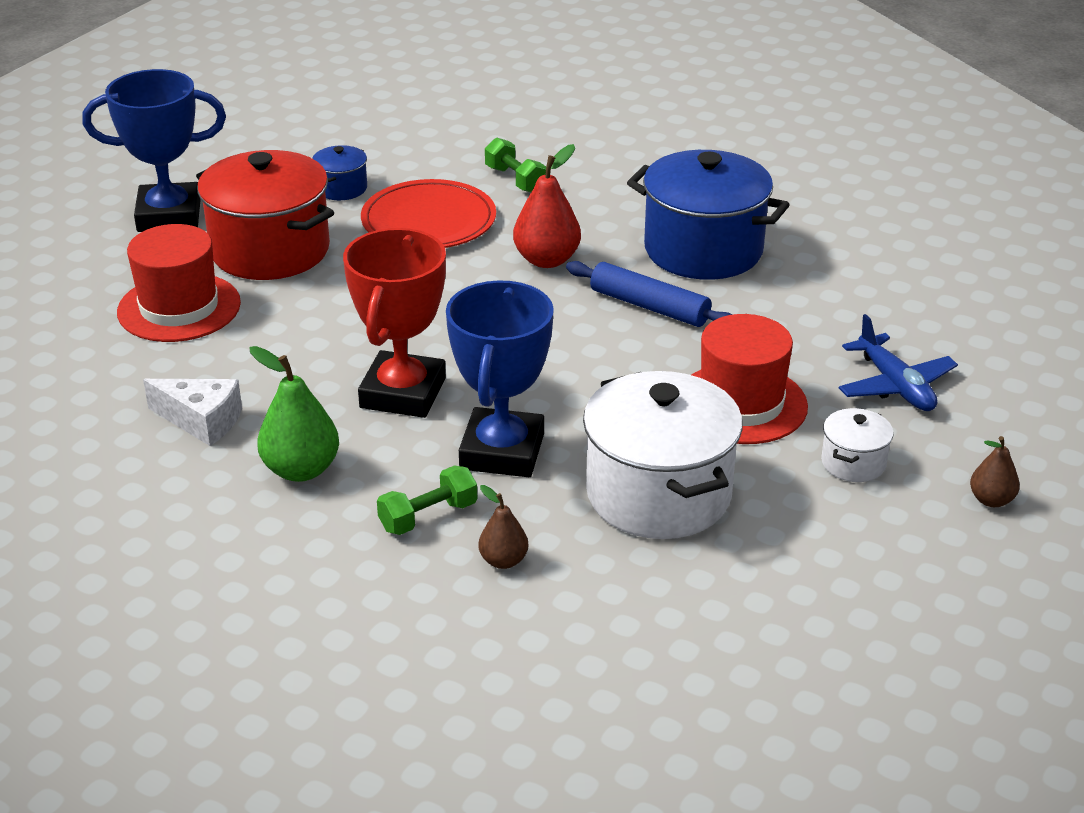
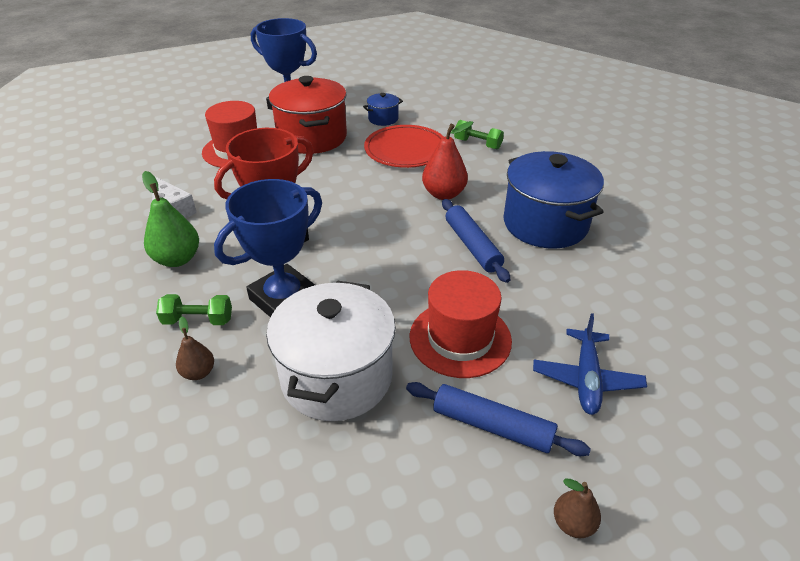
camera: 35 degrees right, 5 degrees up
green dumbbell [485,138,546,192] -> green dumbbell turned 60 degrees counterclockwise [454,120,504,149]
white pot [821,408,894,482] -> blue rolling pin [406,382,591,456]

